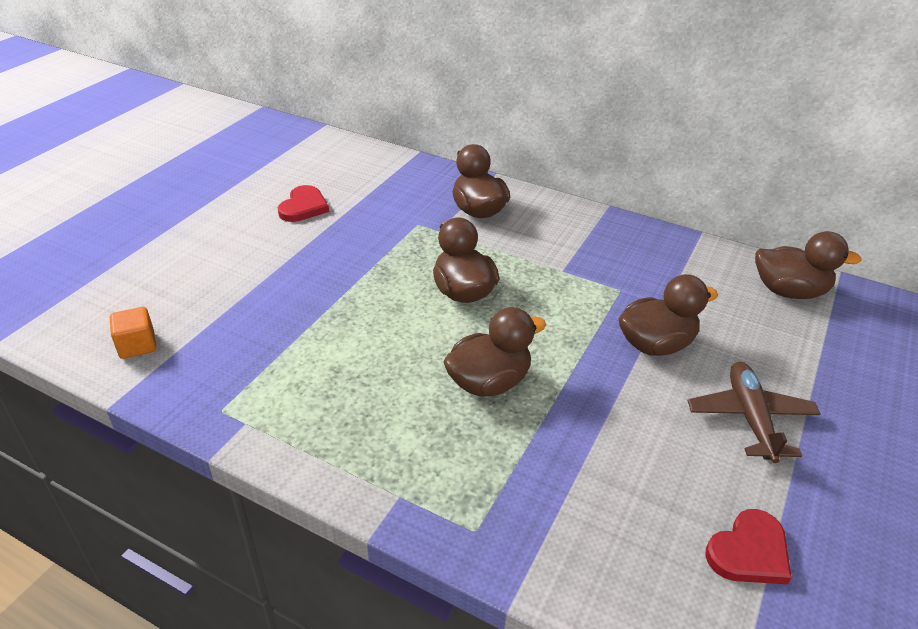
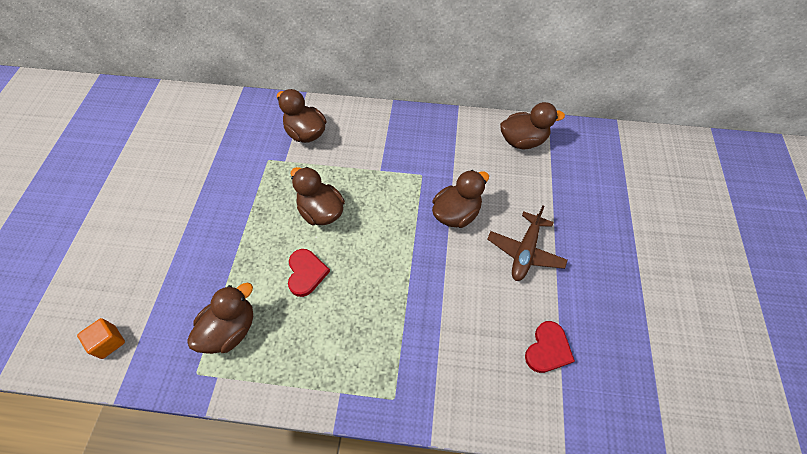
camera: 20 degrees left, 20 degrees up
red heart [278,185,329,222] -> red heart moved to [288,249,330,297]
brown duck [443,307,546,397] -> brown duck moved to [187,283,253,354]
brown plane [687,362,820,463] -> brown plane turned 135 degrees counterclockwise [487,206,568,281]

